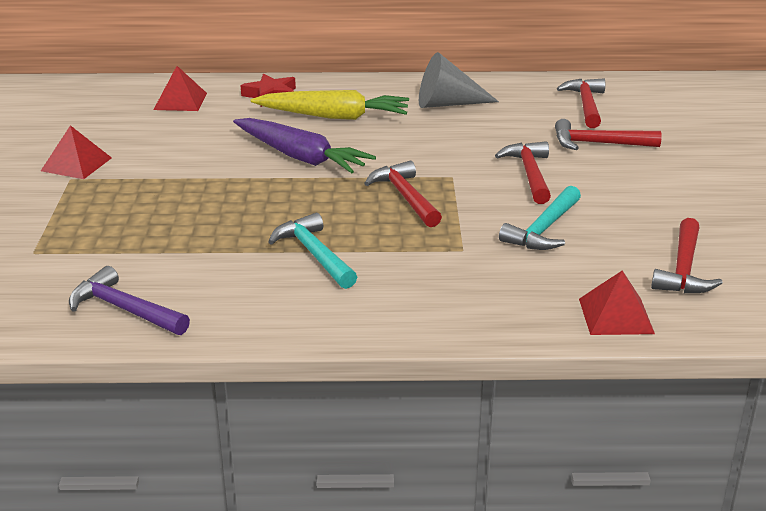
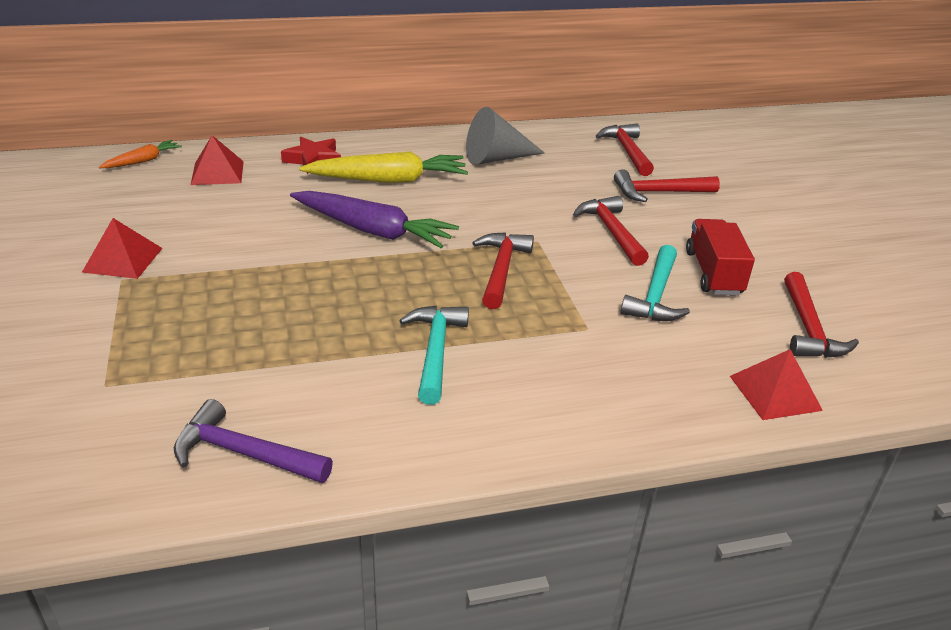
camera: 15 degrees left, 5 degrees up
turquoise hammer [268,213,357,289] -> turquoise hammer turned 45 degrees clockwise [399,306,469,405]
red hammer [364,161,442,227] -> red hammer turned 45 degrees clockwise [472,232,534,309]
none -> orange carrot [99,140,182,168]
none -> red truck [686,219,755,295]

